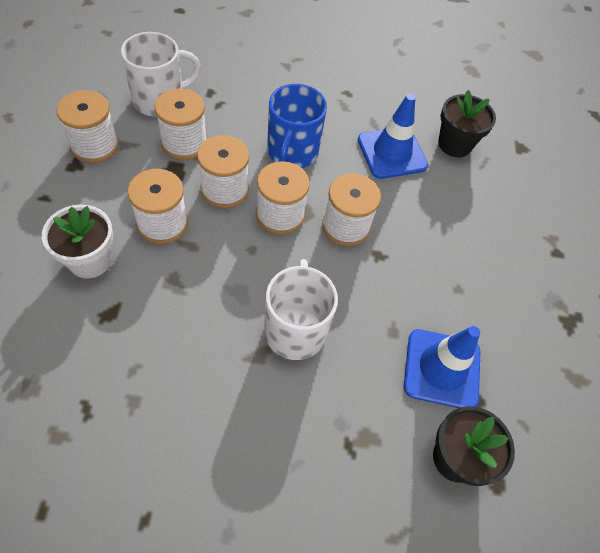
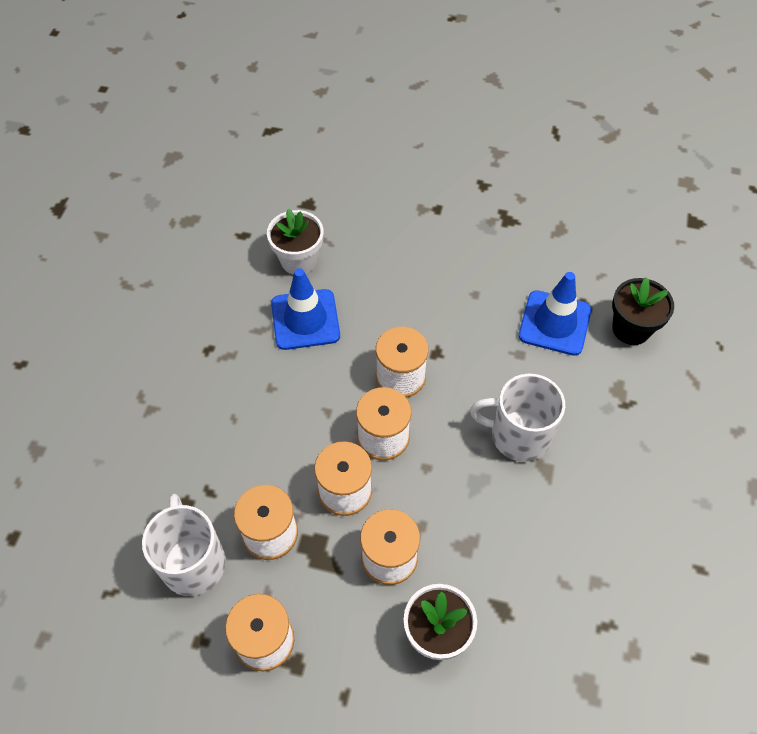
camera: 75 degrees left, 0 degrees up
blue mug [267,84,327,168] -> none
black flower pot [438,90,496,158] -> white flower pot [267,209,324,275]

